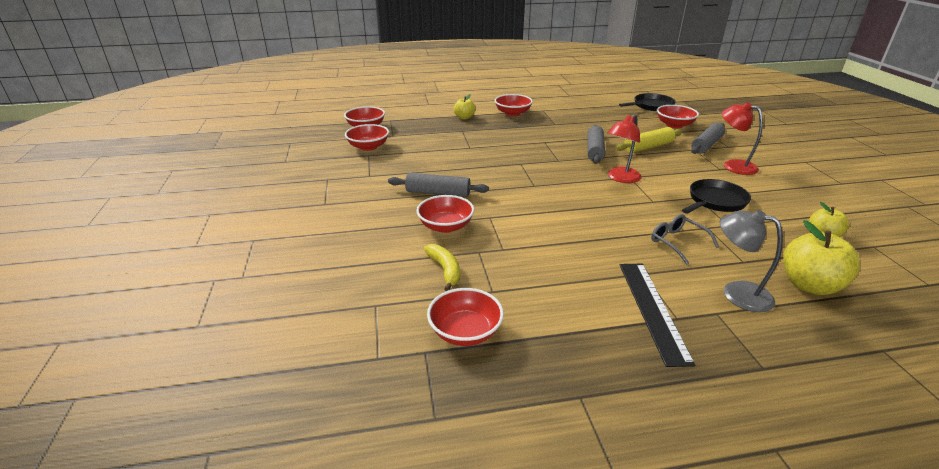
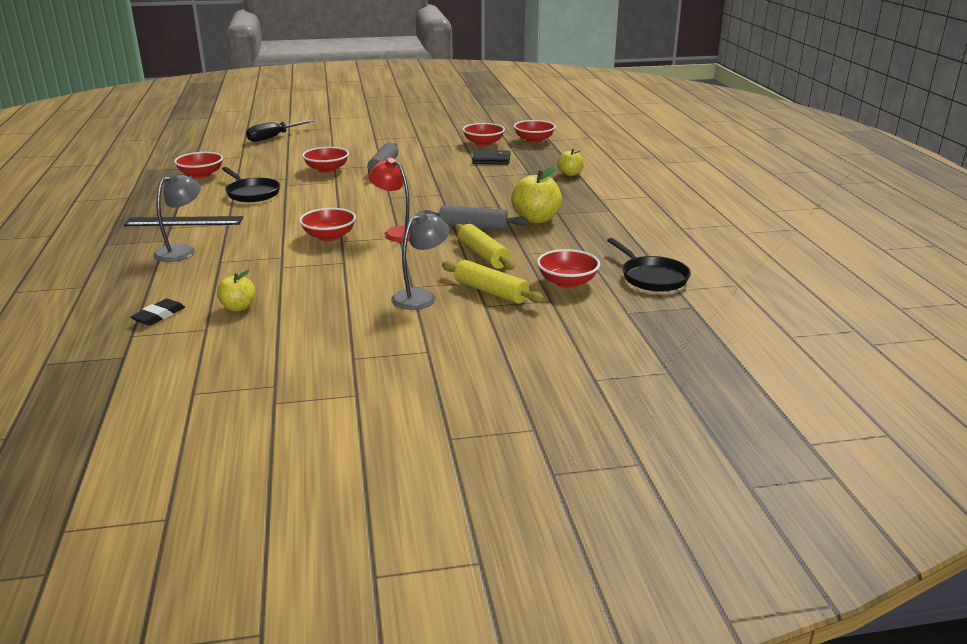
camera: 90 degrees right, 5 degrees down
yellow banana [424,244,460,291] -> none
red bowl [495,94,533,116] -> red bowl moved to [299,208,356,241]
grey glasses [651,214,719,265] -> none
black pan [682,179,751,214] -> black pan moved to [222,167,280,202]
grey rolling pin [691,123,725,154] -> yellow rolling pin [442,260,544,304]
red lamp [722,102,763,175] -> grey lamp [391,211,450,310]
yellow apple [783,220,860,295] -> yellow apple moved to [511,166,562,223]
none -> black eraser [130,299,185,326]
none -> black screwdriver [246,120,313,142]
none -> black wallet [472,150,511,165]

